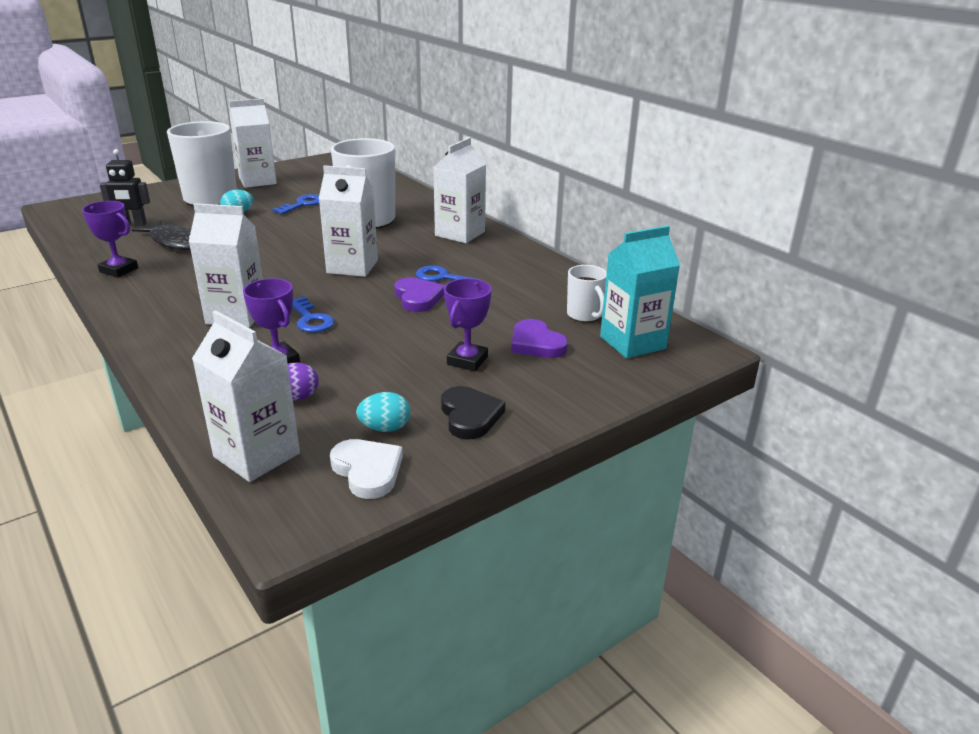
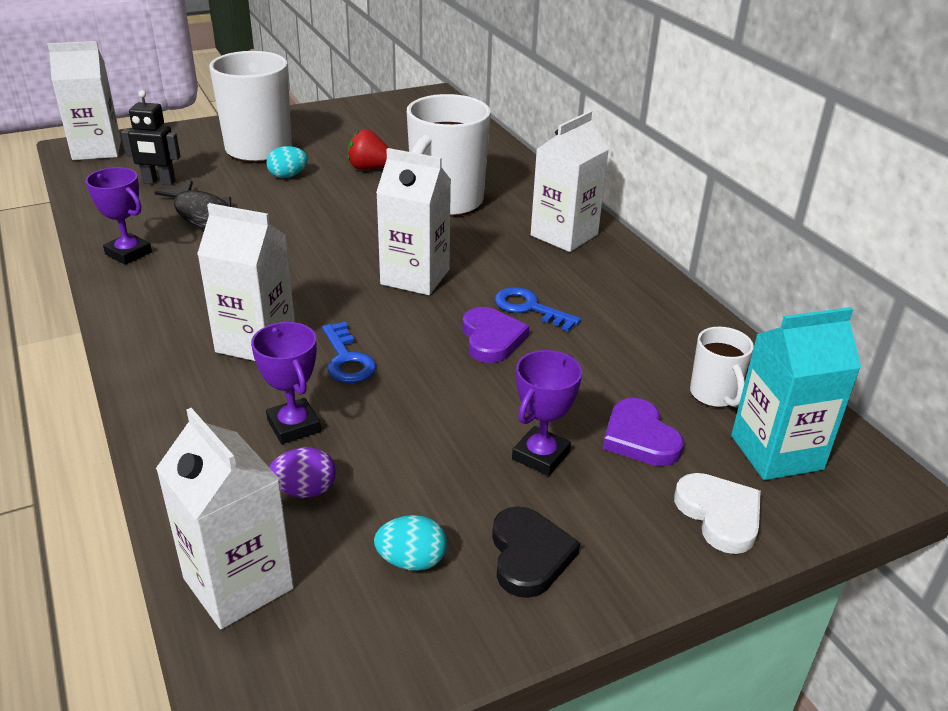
camera: 10 degrees right, 5 degrees up
white carton [229,99,277,188] -> white carton moved to [47,41,121,160]
blue key [272,194,319,214] -> red strawberry [348,129,389,170]
white heart [330,439,403,499] -> white heart moved to [674,473,761,554]

